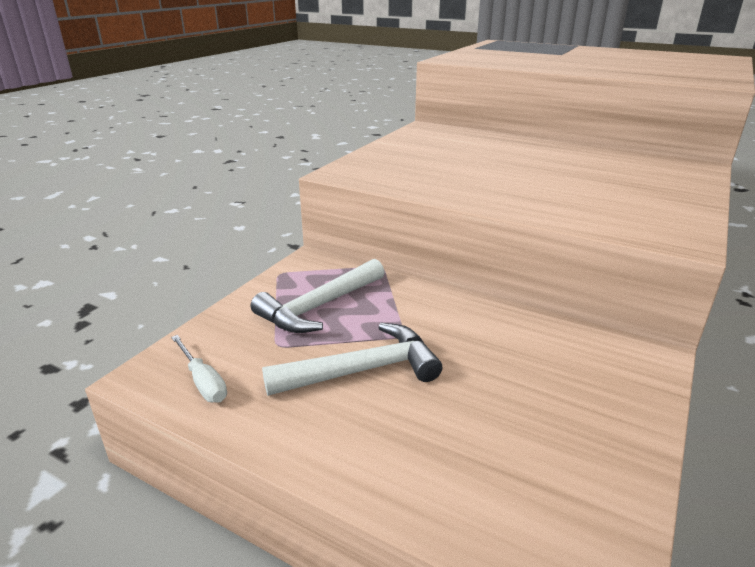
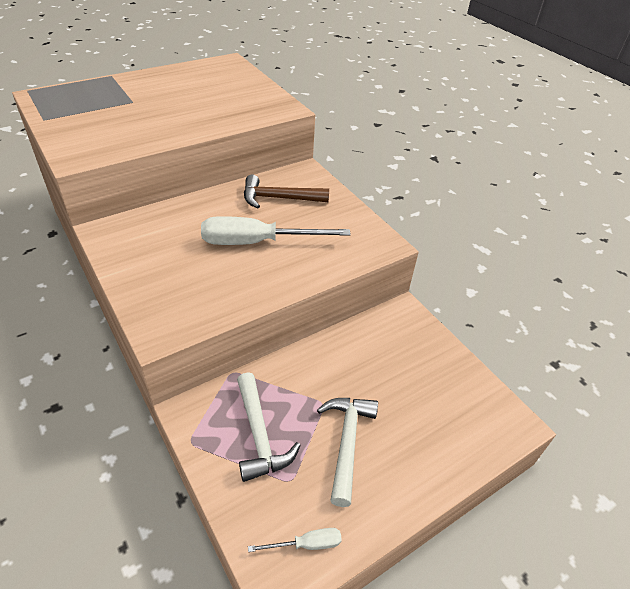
camera: 65 degrees left, 15 degrees up
none -> white screwdriver [201,216,351,245]
none -> brown hammer [244,174,329,209]

